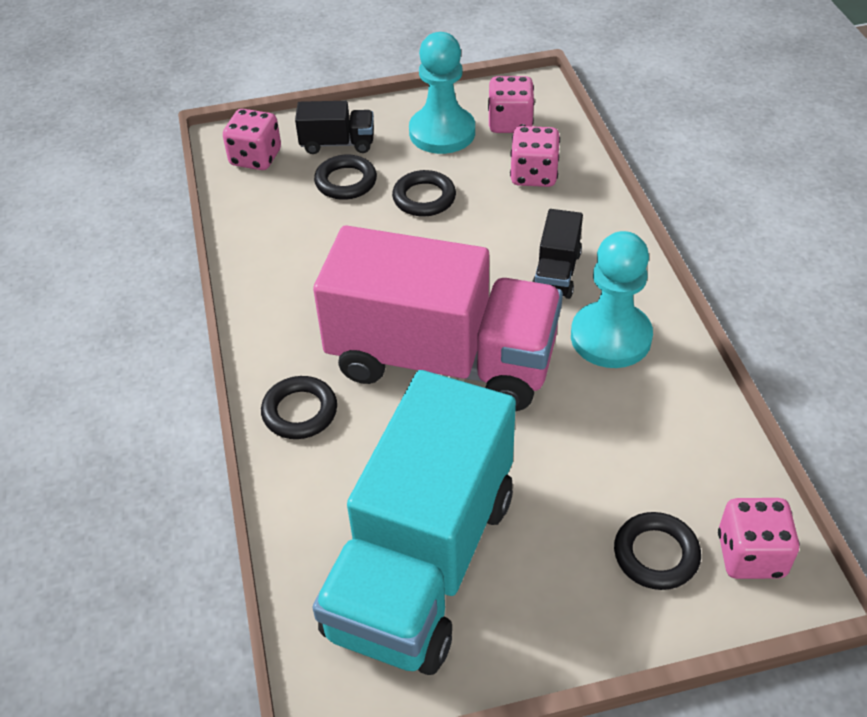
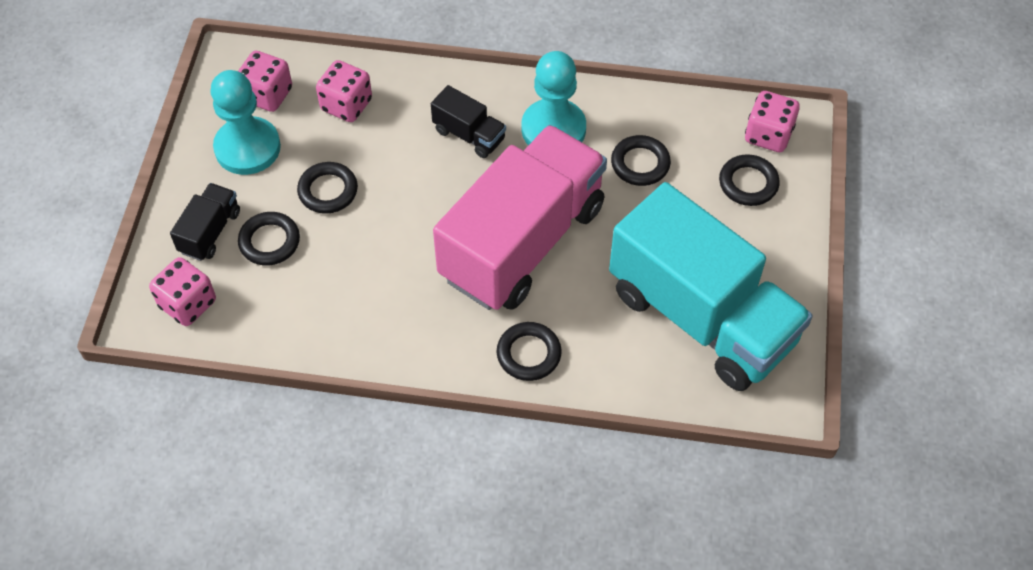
camera: 70 degrees left, 10 degrees up
none -> black ring [611,135,671,186]

